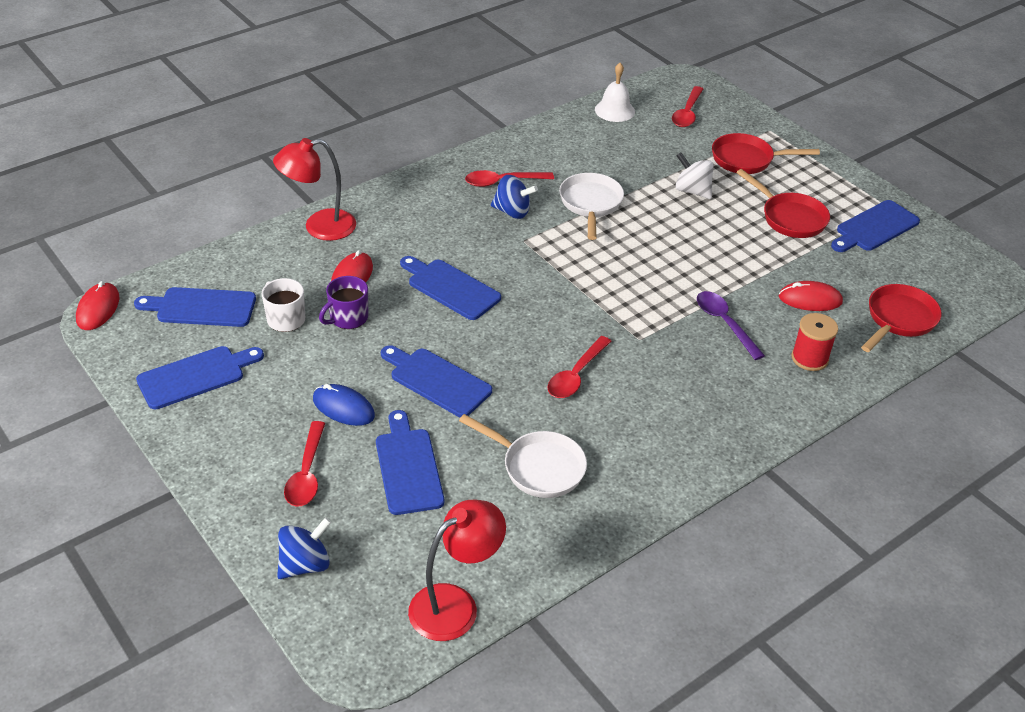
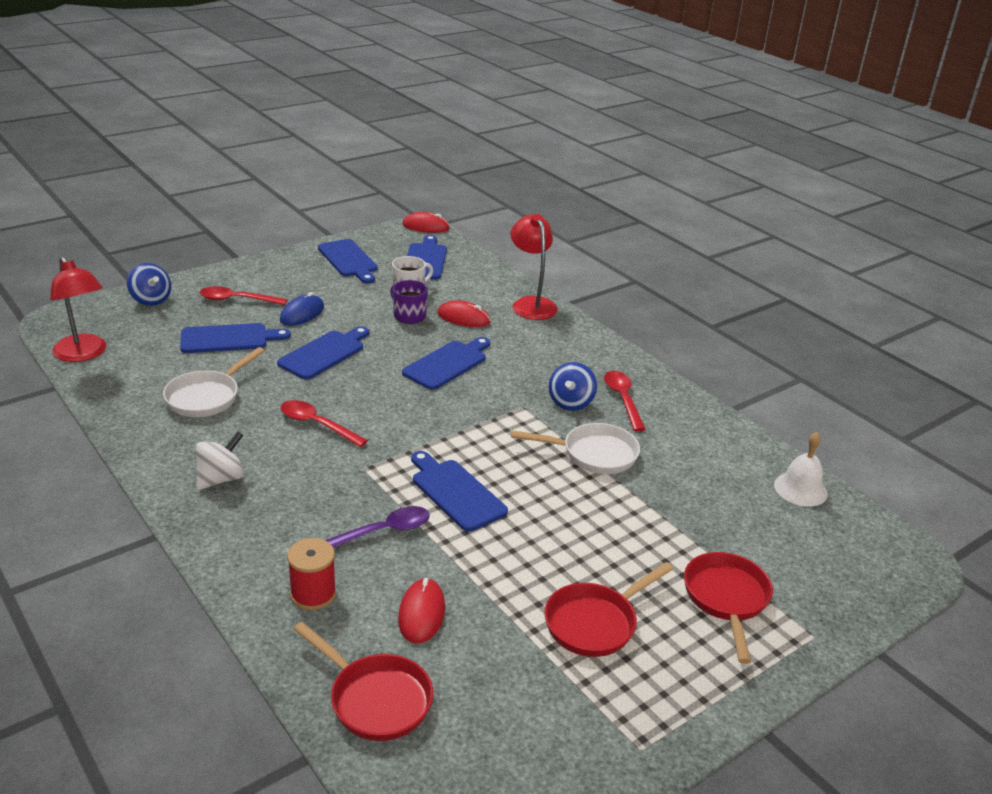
camera: 90 degrees right, 10 degrees down
red spoon [672,86,703,127] -> none
white spinning top [676,152,714,199] -> white spinning top moved to [196,431,244,490]
blue cutting board [831,200,920,252] -> blue cutting board moved to [411,451,508,532]

